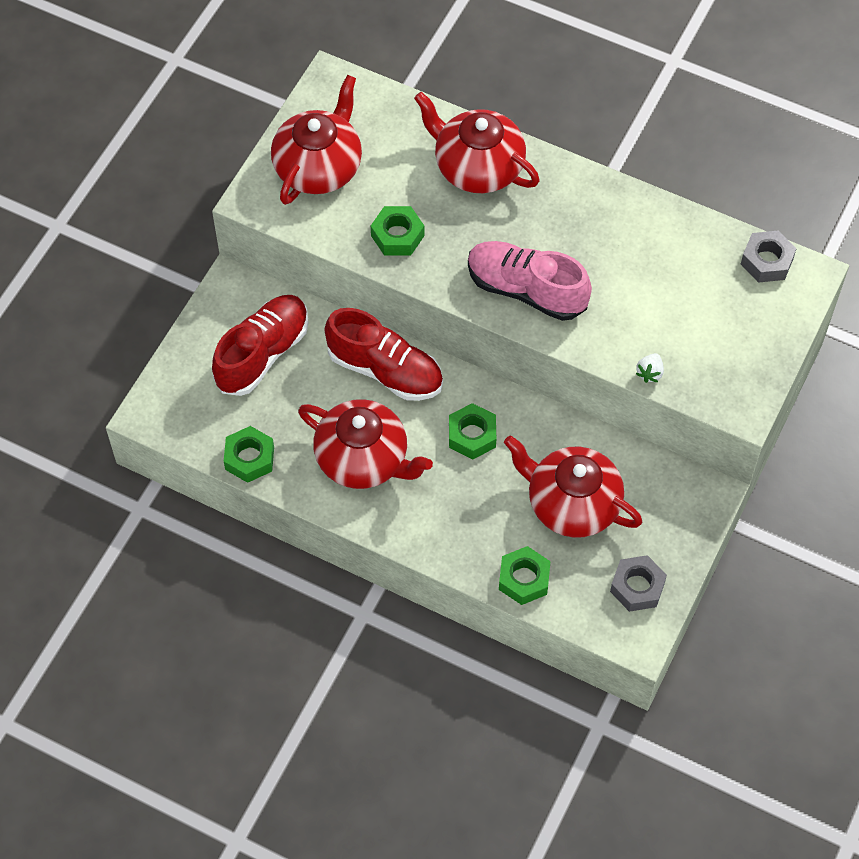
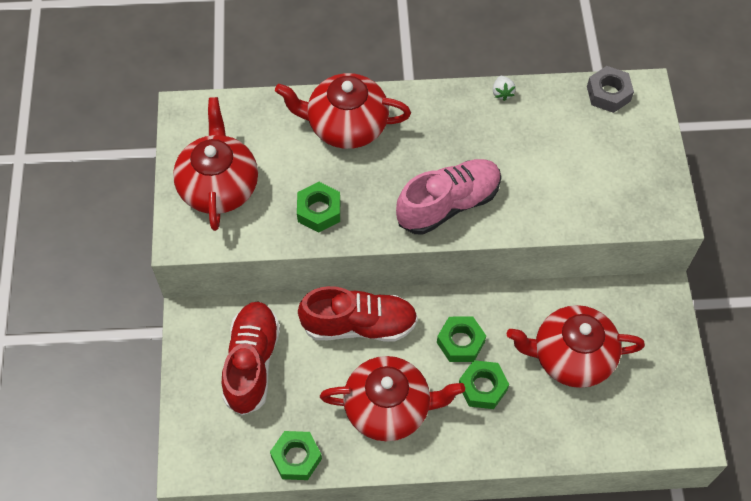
camera: 30 degrees left, 0 degrees up
pink shoe [468,241,592,321] -> pink shoe turned 150 degrees clockwise [396,159,501,235]
green nut [499,546,551,605] -> green nut moved to [459,360,509,409]
grey nut [610,555,667,612] -> none
white strawberry [636,353,664,383] -> white strawberry moved to [492,76,516,101]

